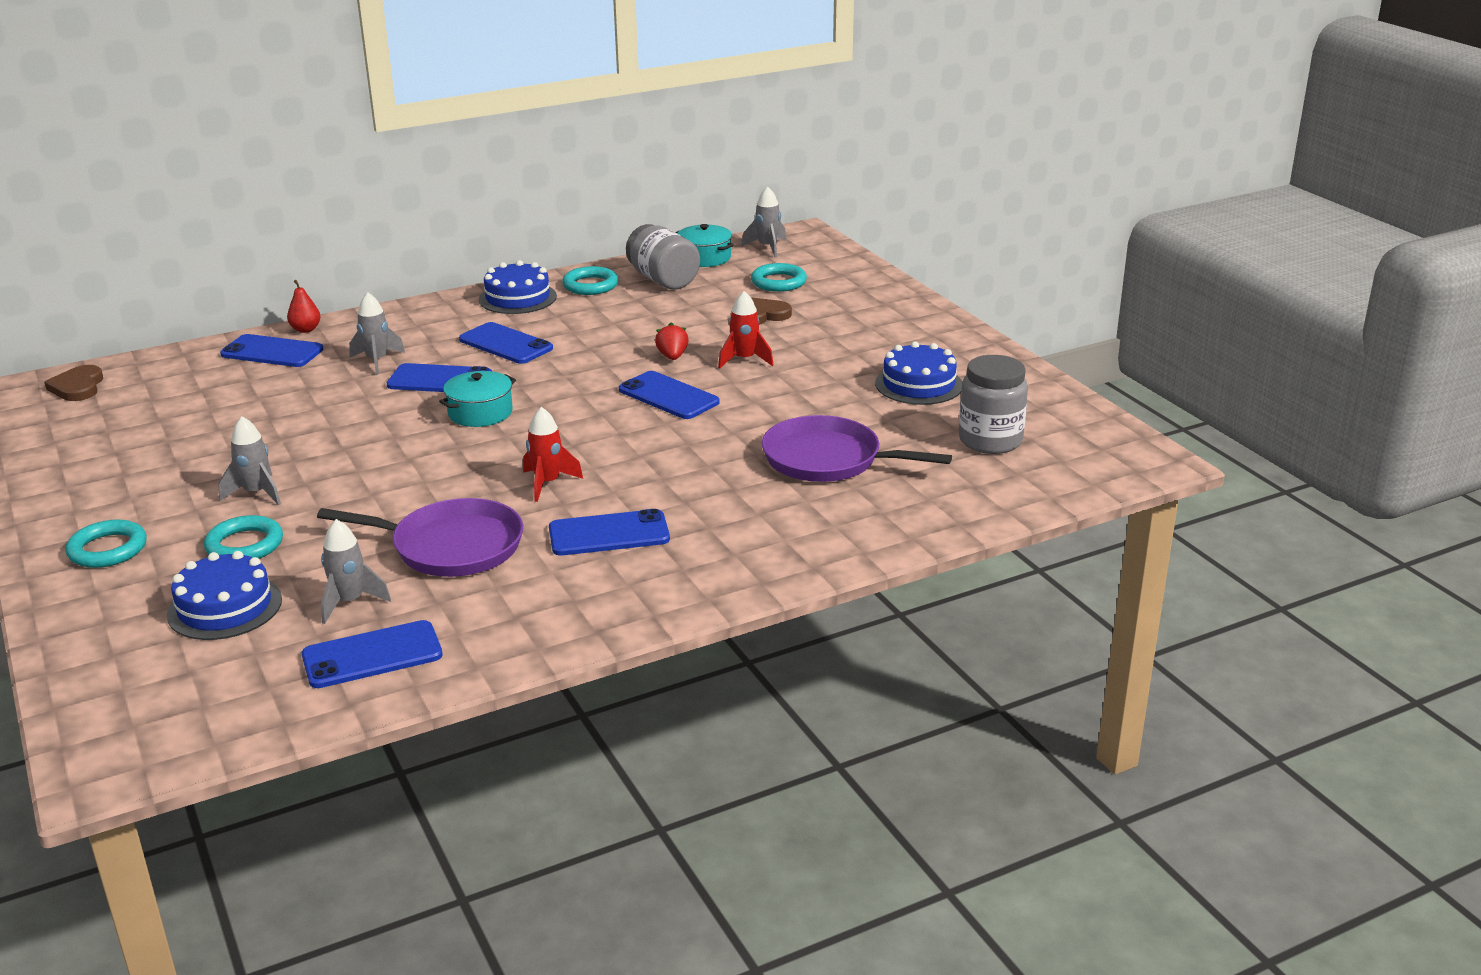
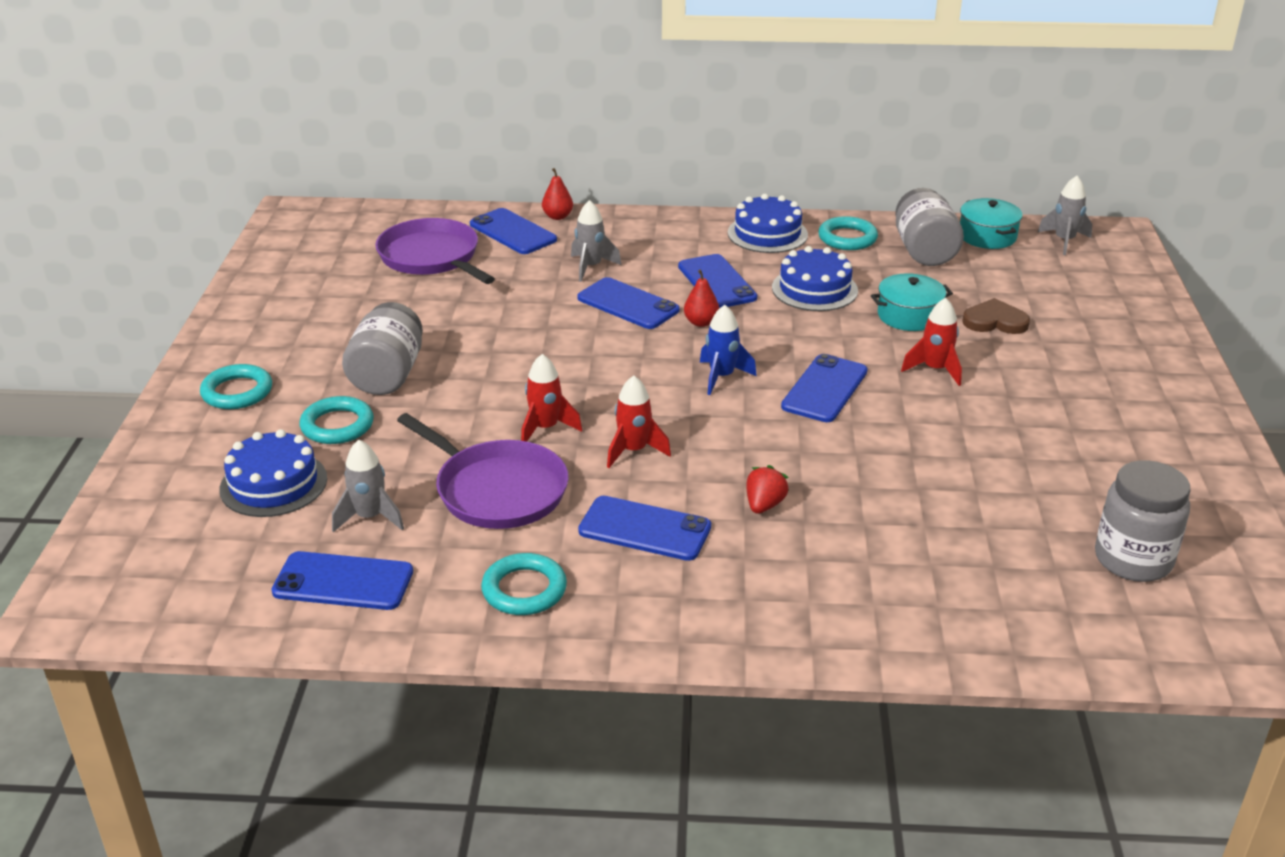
camera: 30 degrees right, 5 degrees up
brown heart [44,365,103,401] -> none
grey rocket [219,416,281,505] -> grey jar [342,302,423,395]
turquoise pot [439,371,516,427] -> turquoise pot moved to [871,273,953,331]
blue phone [619,371,720,419] -> blue phone turned 45 degrees clockwise [781,354,868,422]
red strawberry [655,323,689,360] -> red strawberry moved to [746,465,789,514]
turquoise ring [751,263,807,292] -> turquoise ring moved to [481,553,567,615]
purple pan [762,415,952,482] -> purple pan moved to [375,218,495,284]
blue cake [875,341,962,405] -> blue cake moved to [772,246,858,311]
none -> red rocket [521,354,582,442]
none -> red pear [684,270,719,327]
none -> blue rocket [700,305,757,395]

